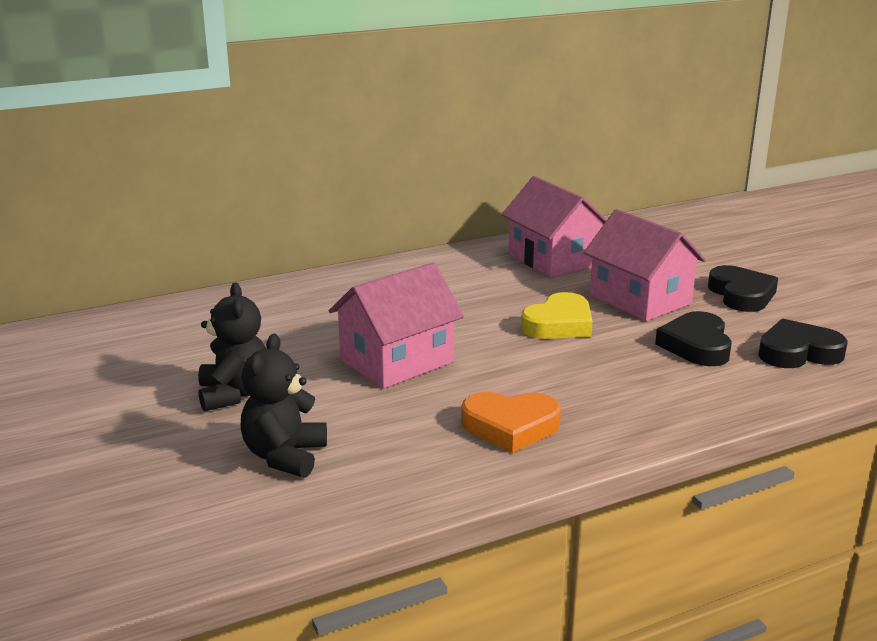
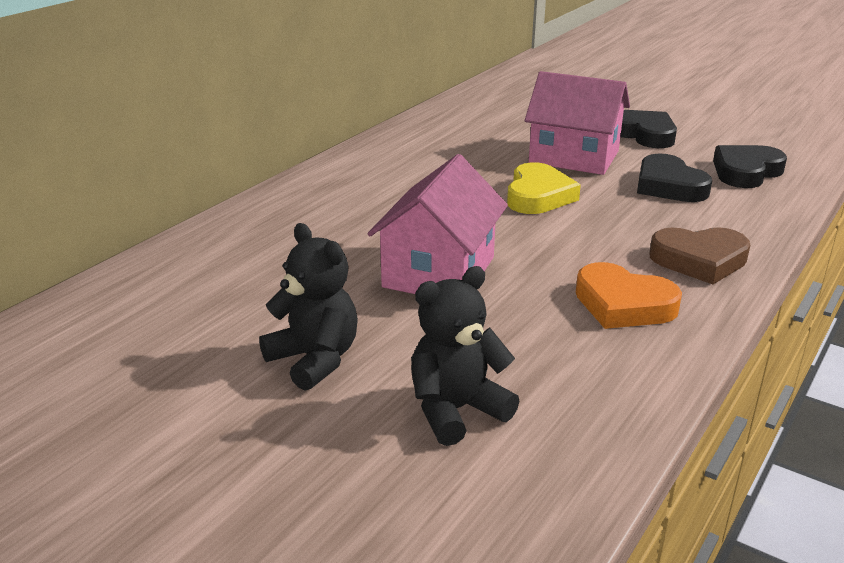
camera: 30 degrees left, 5 degrees up
black teddy bear [241,334,327,478] -> black teddy bear turned 75 degrees clockwise [411,266,519,446]
orange heart [461,392,561,453] -> orange heart turned 60 degrees clockwise [576,262,682,329]
pink house [502,176,607,277] -> none
none -> brown heart [649,227,750,284]

